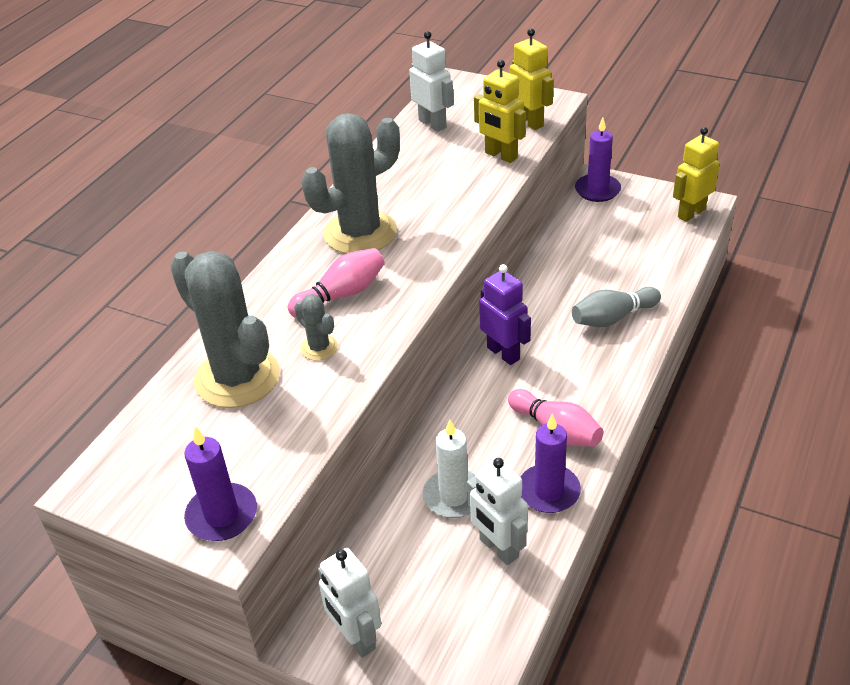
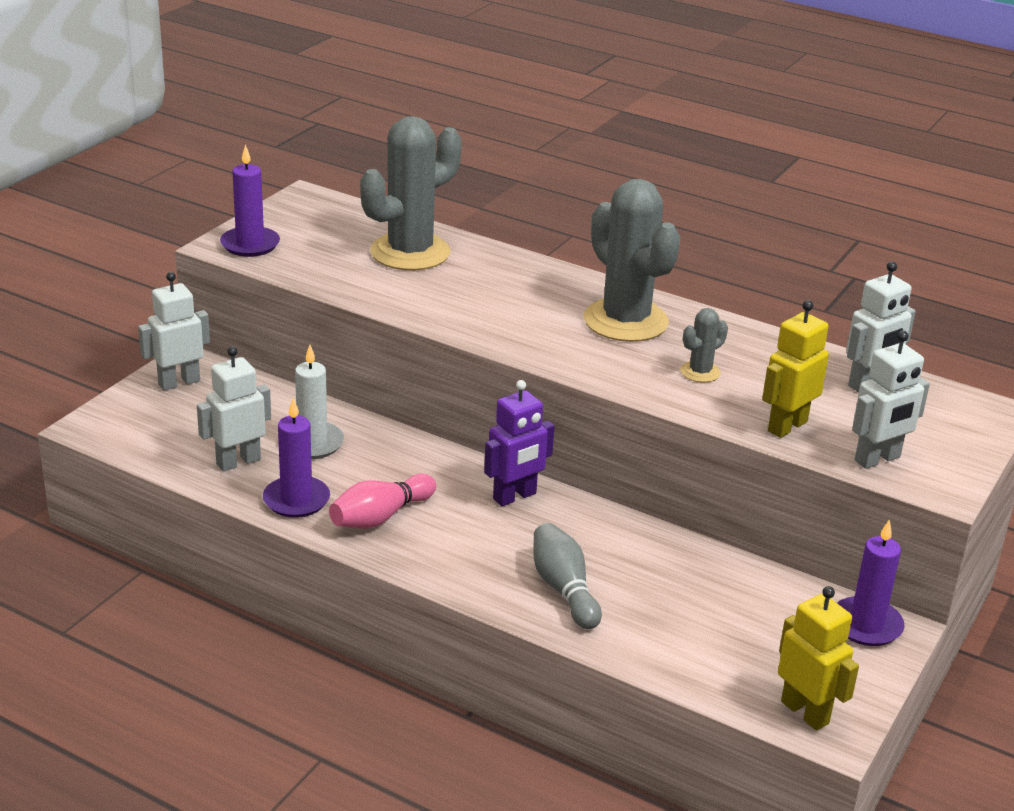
camera: 90 degrees right, 10 degrees down
pink bowling pin [288,248,385,318] -> none
grey cactus [294,294,338,361] -> grey cactus moved to [680,308,728,382]
yellow robot [510,28,554,130] -> white robot [852,331,930,469]

